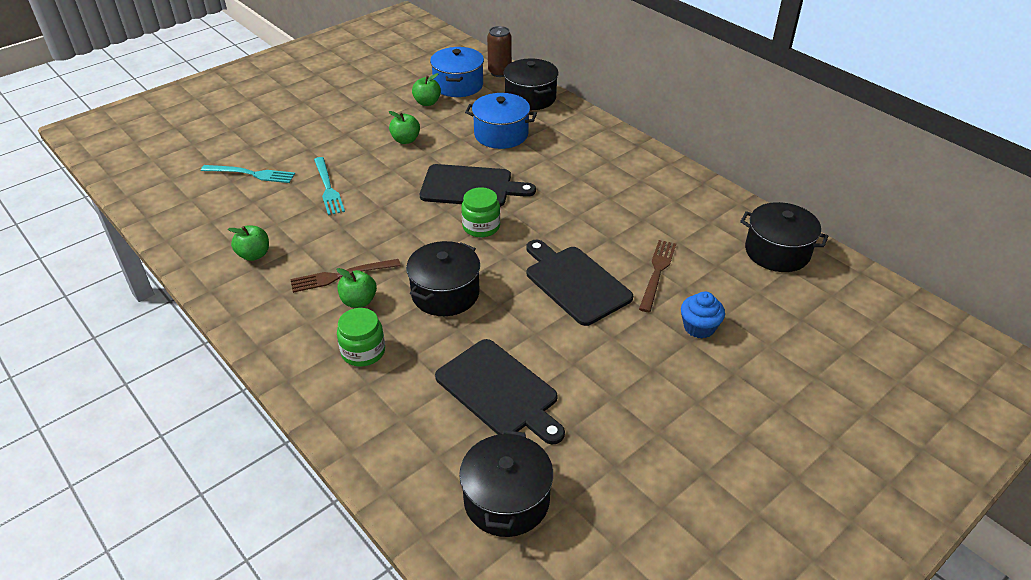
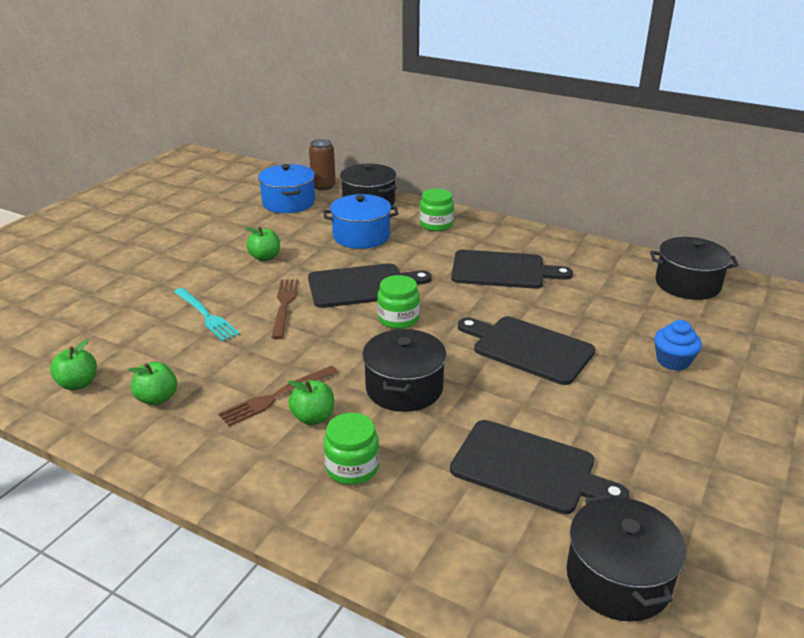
camera: 20 degrees left, 10 degrees down
turquoise fork [201,165,295,183] -> none
green apple [412,73,441,106] -> green apple moved to [50,340,97,390]
brown fork [639,240,676,312] -> brown fork moved to [271,279,299,339]
none -> green jar [419,188,454,231]
none -> black cutting board [451,250,573,289]

